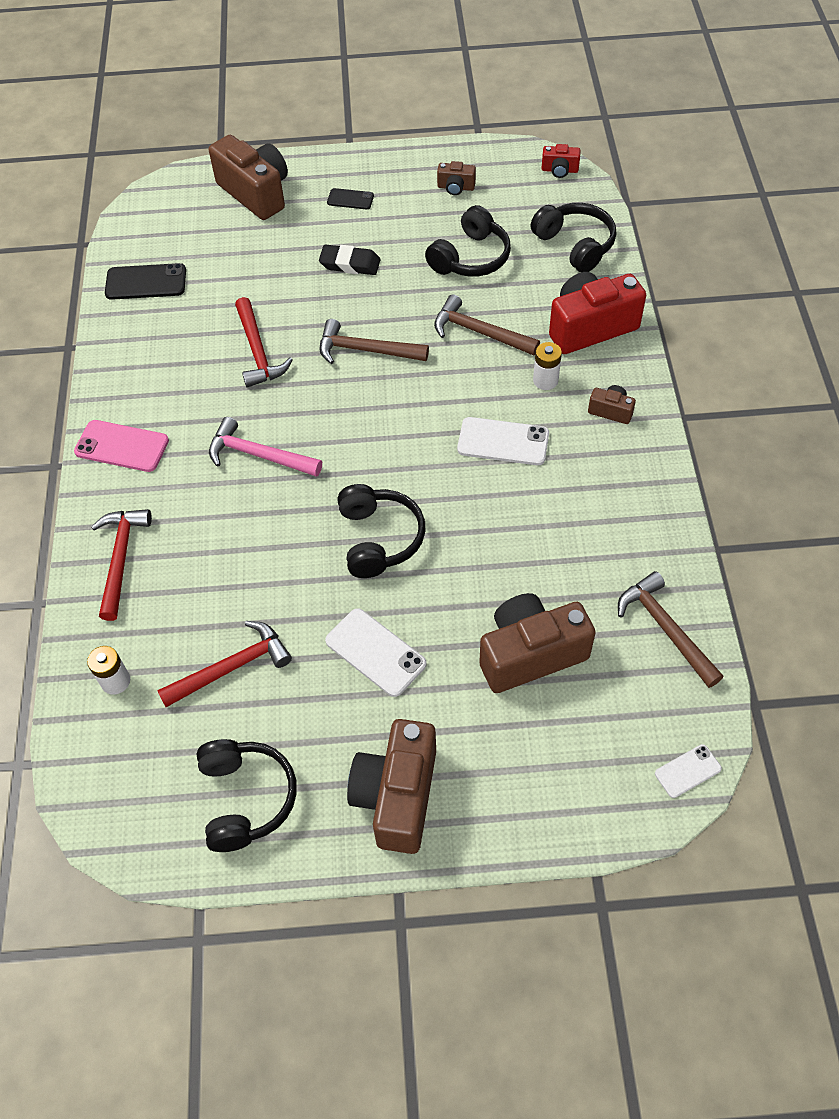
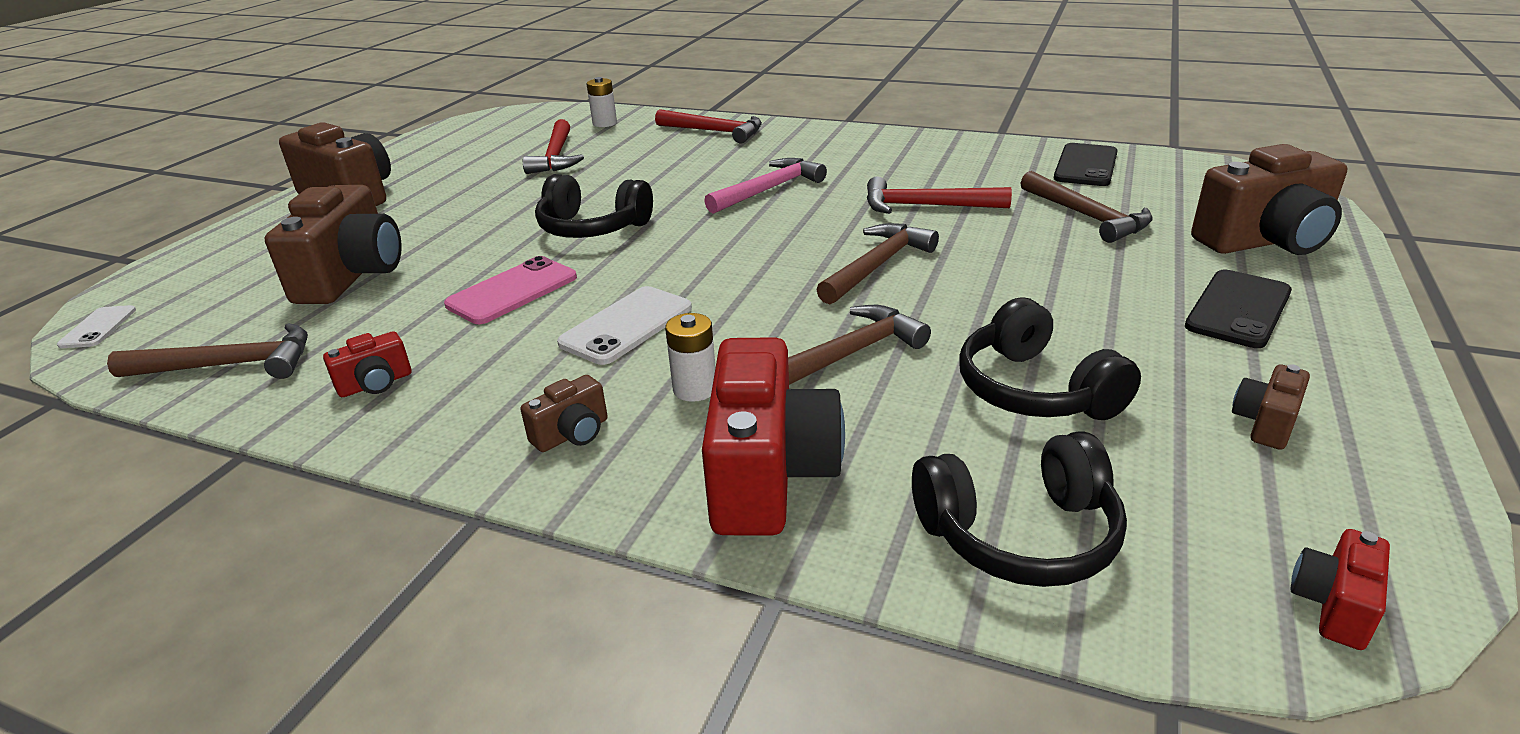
camera: 115 degrees right, 25 degrees down
pink phone [74,420,169,472] -> pink phone moved to [444,256,577,324]
black headphones [197,739,297,852] -> none
black eraser [319,245,380,275] -> none
white phone [325,608,427,697] -> none
black phone [327,188,374,209] -> black phone [1185,270,1292,348], size x1.69
none -> red camera [323,331,412,397]
none -> brown hammer [1021,171,1153,243]

